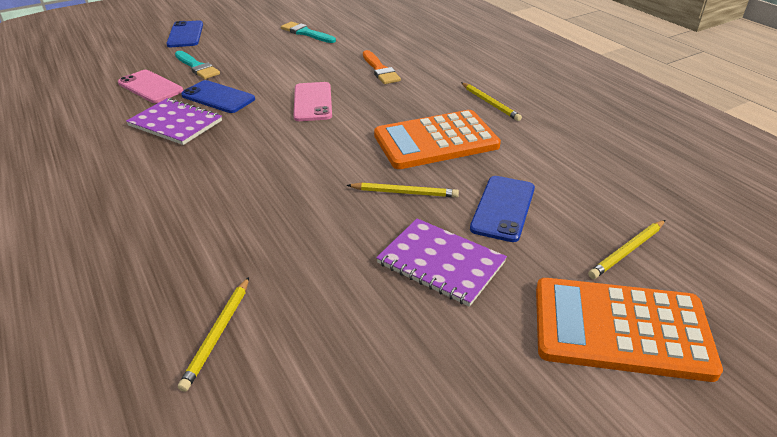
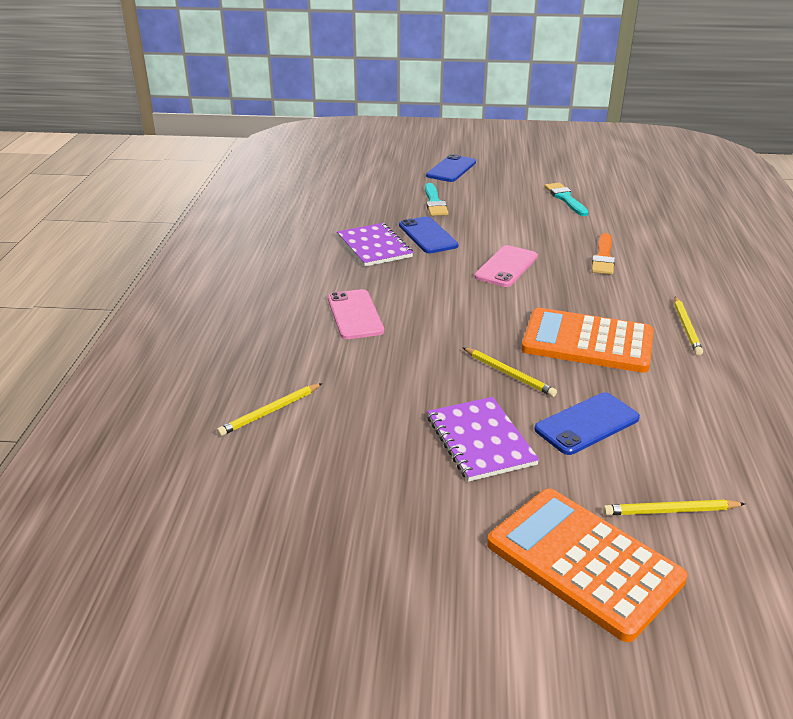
camera: 35 degrees right, 5 degrees down
pink phone [118,70,183,103] -> pink phone moved to [328,289,384,339]

